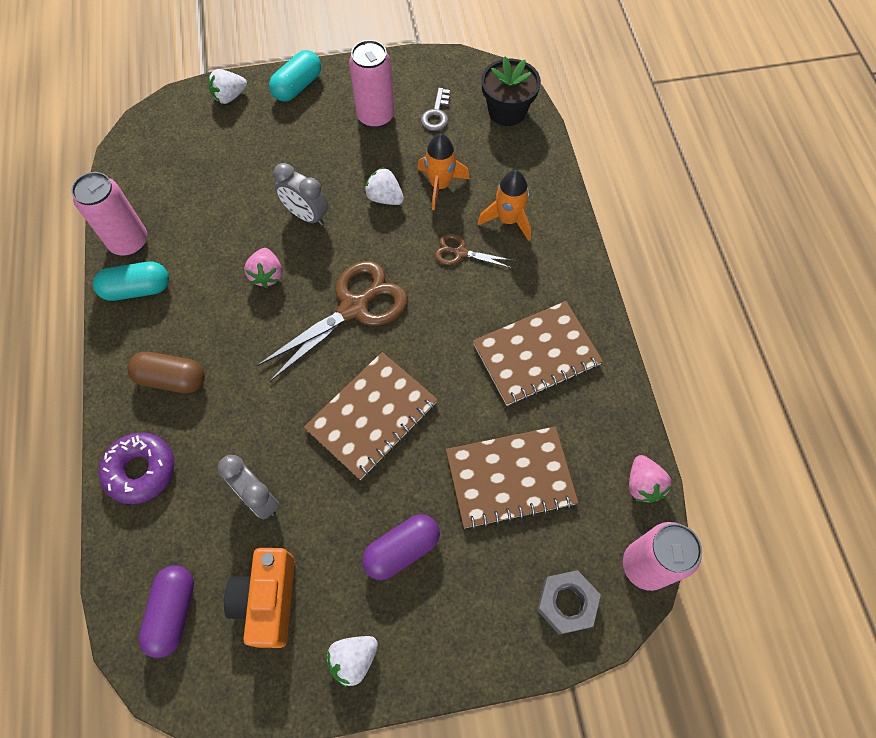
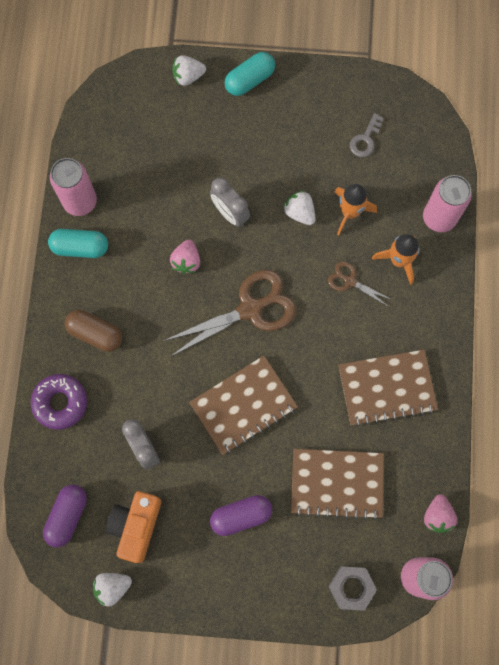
camera: 15 degrees right, 10 degrees up
white strawberry [326,636,378,688] -> white strawberry moved to [93,573,132,607]
pink can [349,40,394,128] -> pink can moved to [423,175,472,232]
black flower pot [481,57,541,126] -> none

